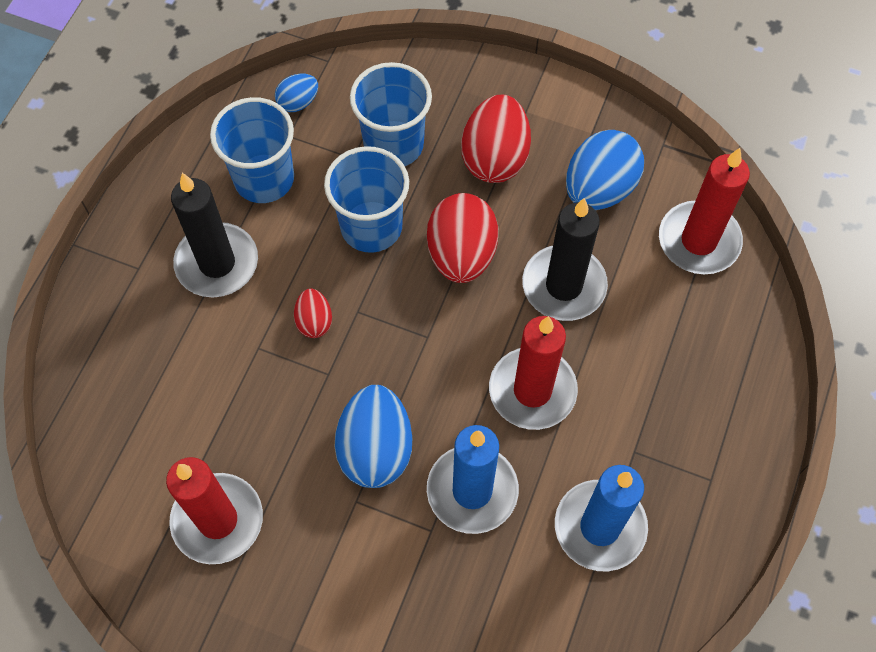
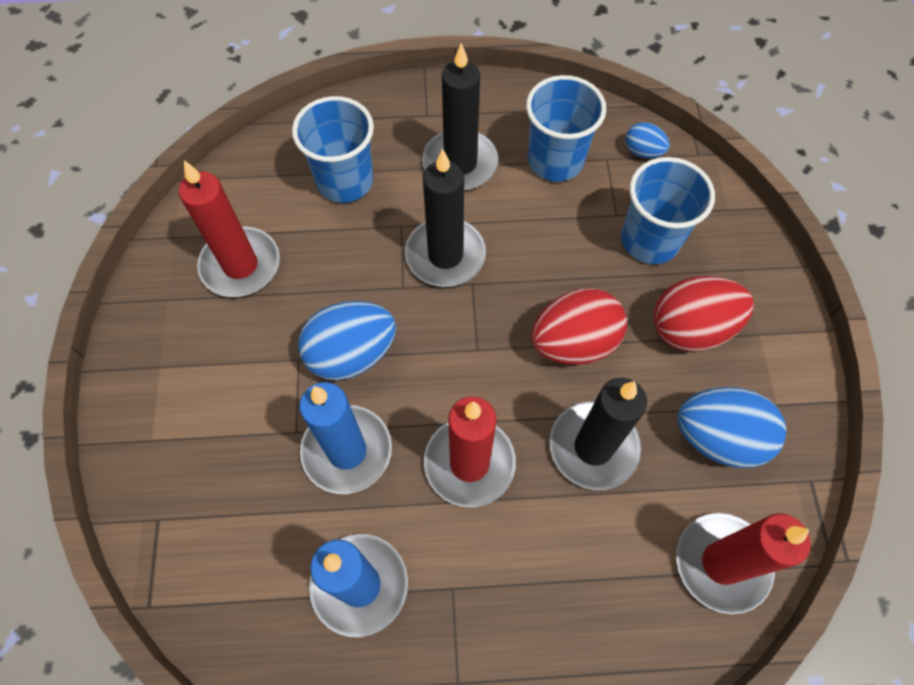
camera: 65 degrees right, 0 degrees up
red egg [294,289,332,338] -> black candle [405,149,486,287]
blue cup [324,146,409,253] -> blue cup moved to [292,96,374,203]

